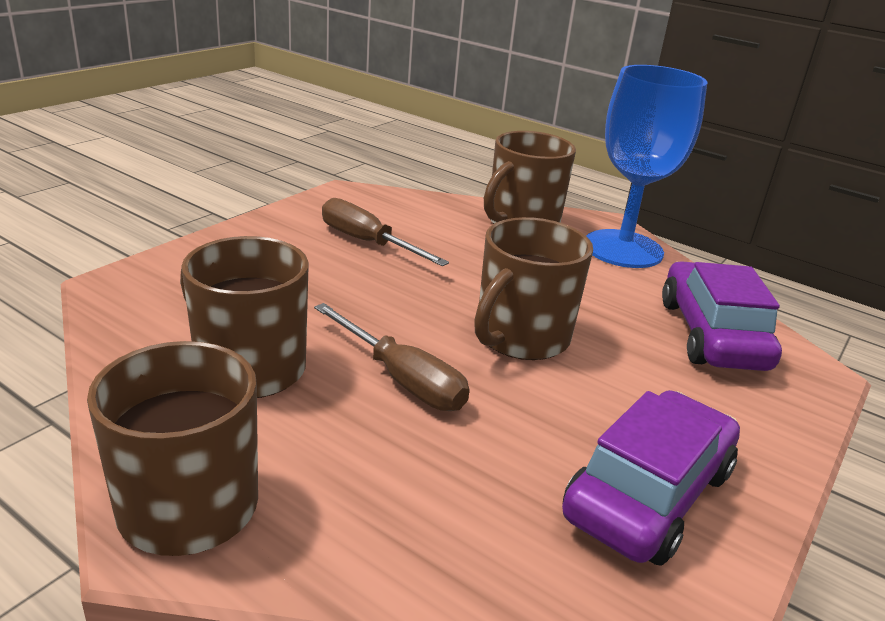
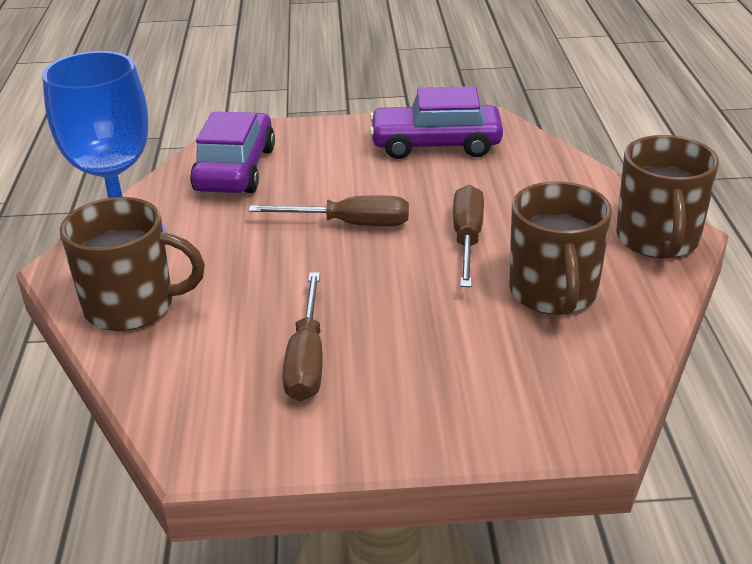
camera: 125 degrees left, 5 degrees up
brown mug [474,217,593,360] -> brown screwdriver [248,195,409,226]
purple car [662,261,782,371] -> purple car turned 135 degrees clockwise [190,112,275,193]

